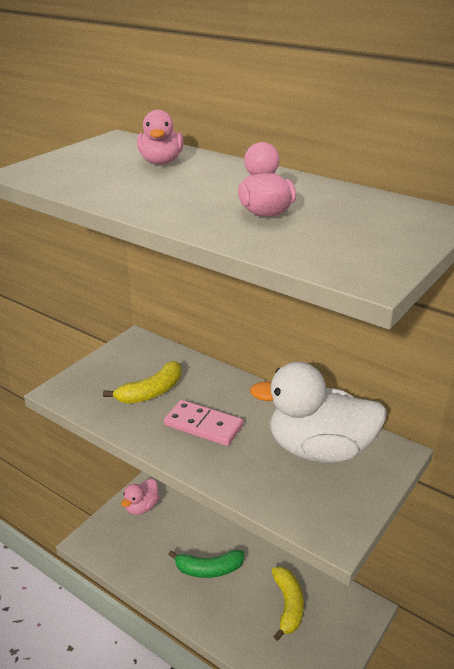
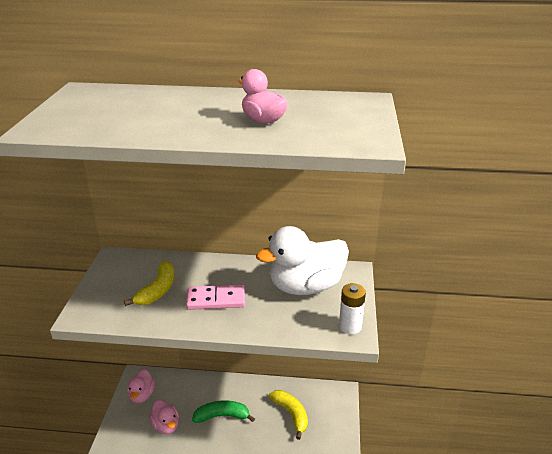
camera: 30 degrees left, 0 degrees up
pink duck [137,110,184,165] -> pink duck moved to [149,399,179,434]
green banana [168,550,244,578] -> green banana turned 150 degrees counterclockwise [192,400,255,423]
none -> white battery [339,283,366,334]

